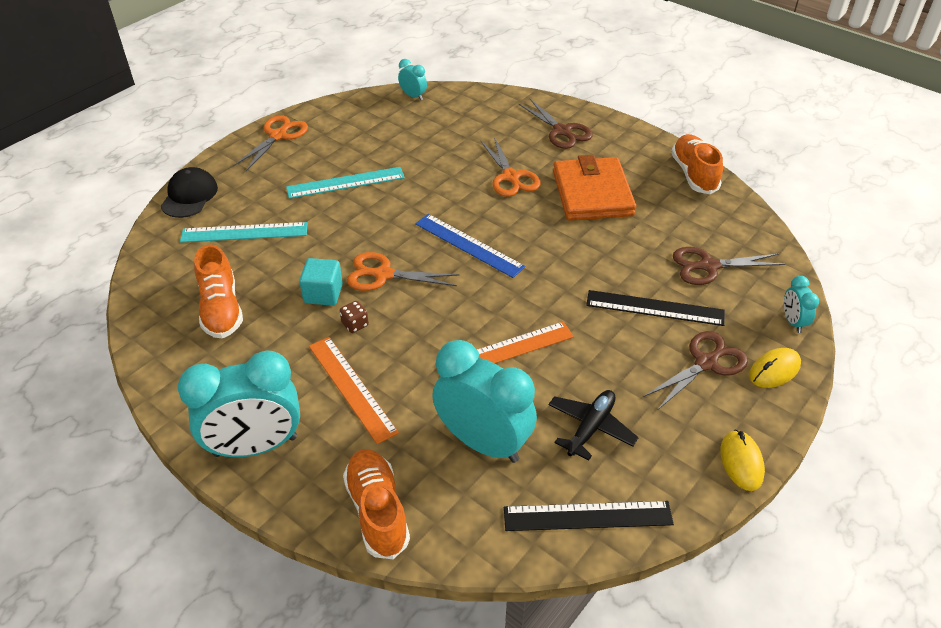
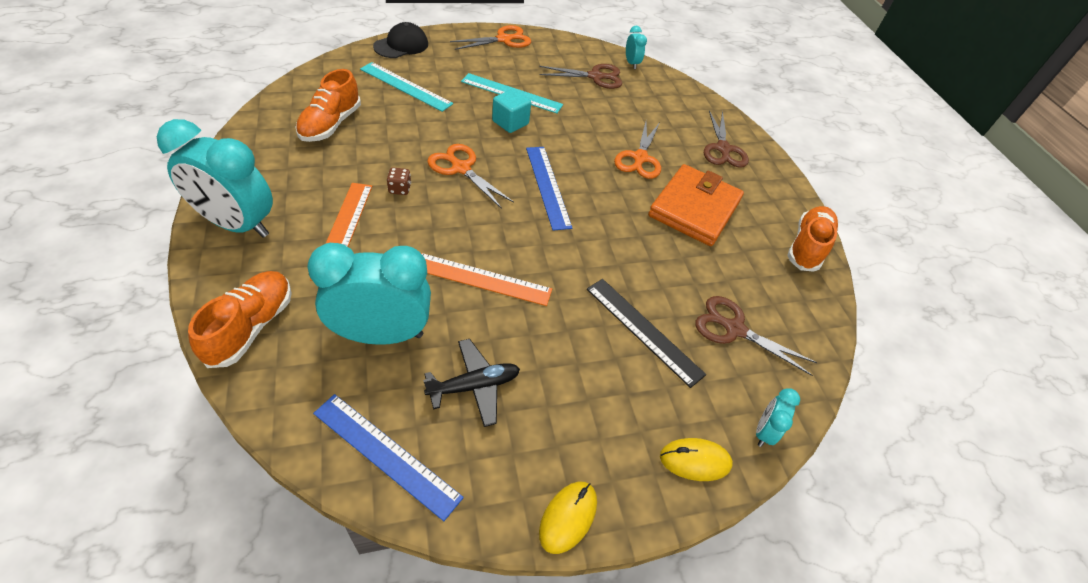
camera: 30 degrees right, 5 degrees up
turquoise cube [299,258,343,306] -> turquoise cube moved to [492,89,531,133]
turquoise clock [432,340,537,463] -> turquoise clock turned 75 degrees counterclockwise [308,243,431,345]
black ruler [504,501,674,531] -> blue ruler [313,394,464,521]
brown scissors [643,331,748,410] -> brown scissors moved to [539,64,622,89]

